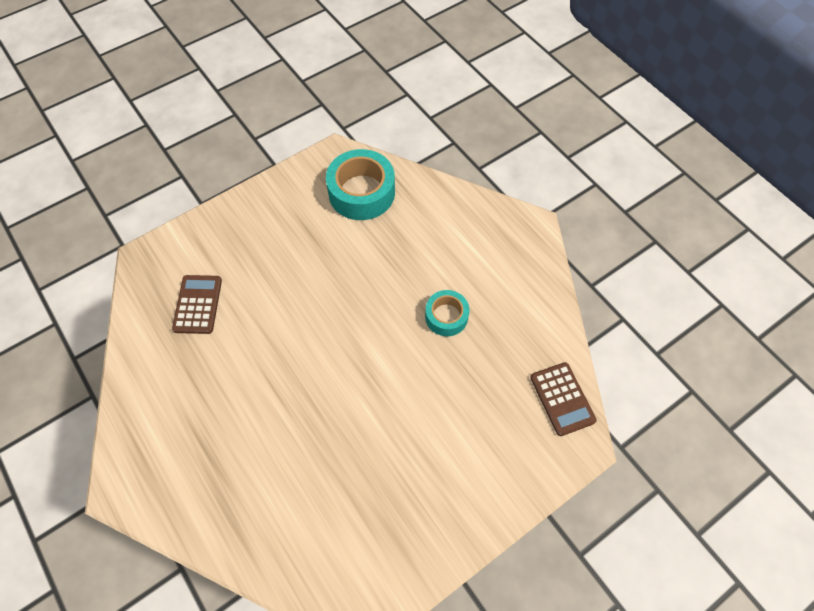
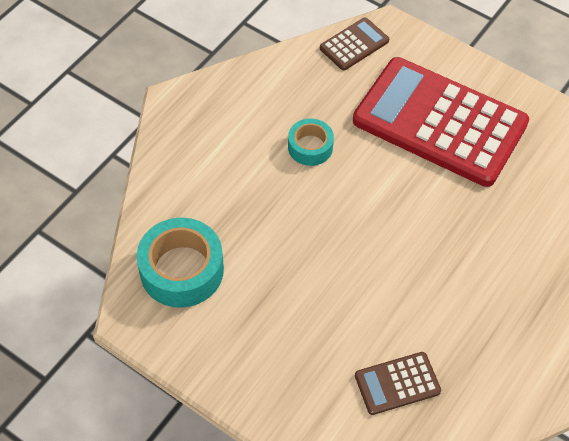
camera: 110 degrees left, 5 degrees down
none -> red calculator [353,57,529,187]

